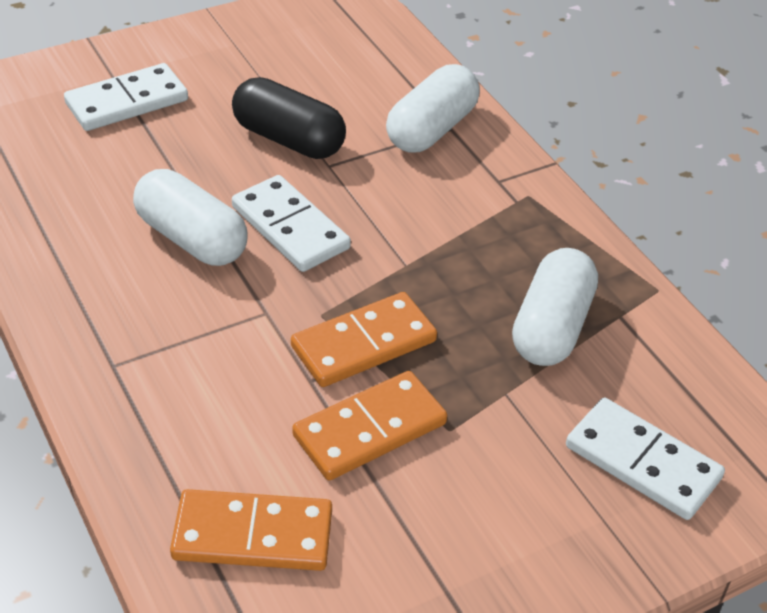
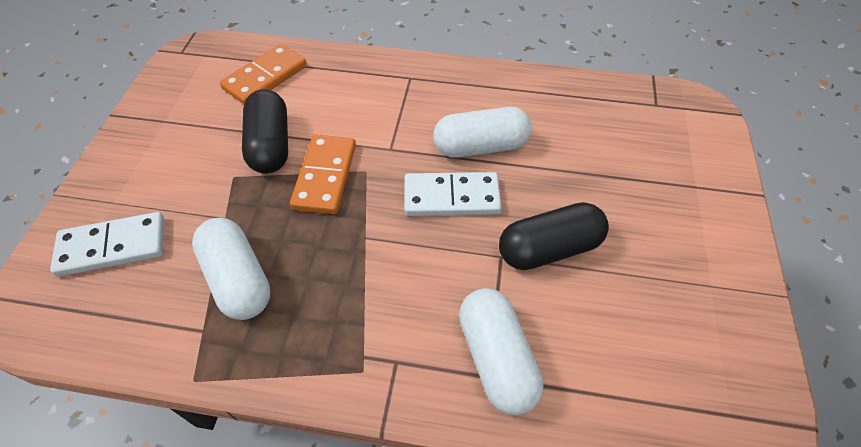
camera: 130 degrees right, 10 degrees up
white domino [64,63,188,131] -> none
orange domino [292,371,447,481] -> black capsule [242,90,288,174]

